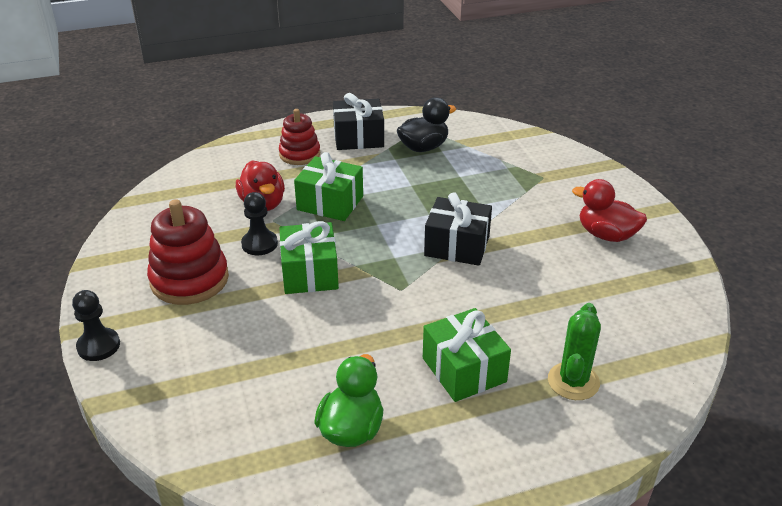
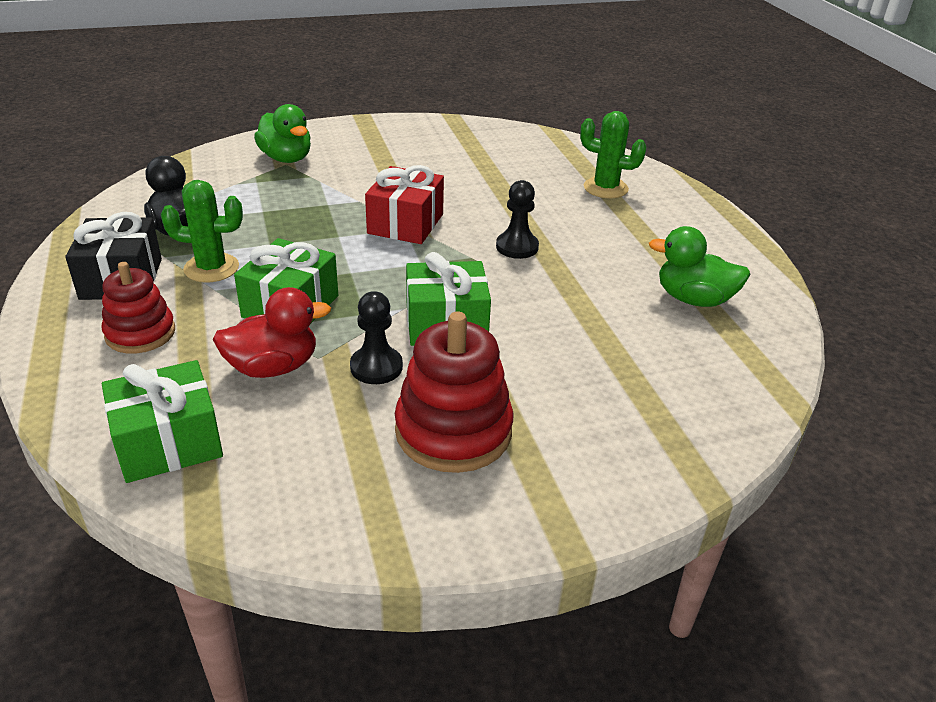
camera: 90 degrees left, 0 degrees up
black pawn [72,290,120,361] -> black pawn moved to [496,180,539,259]
green gift [423,308,511,402] -> green gift moved to [102,360,223,483]
black gift [424,192,492,266] -> red gift [365,165,444,244]
red duck [572,179,647,242] -> none
none -> green cactus [161,180,243,282]
none -> green duck [254,104,311,163]

